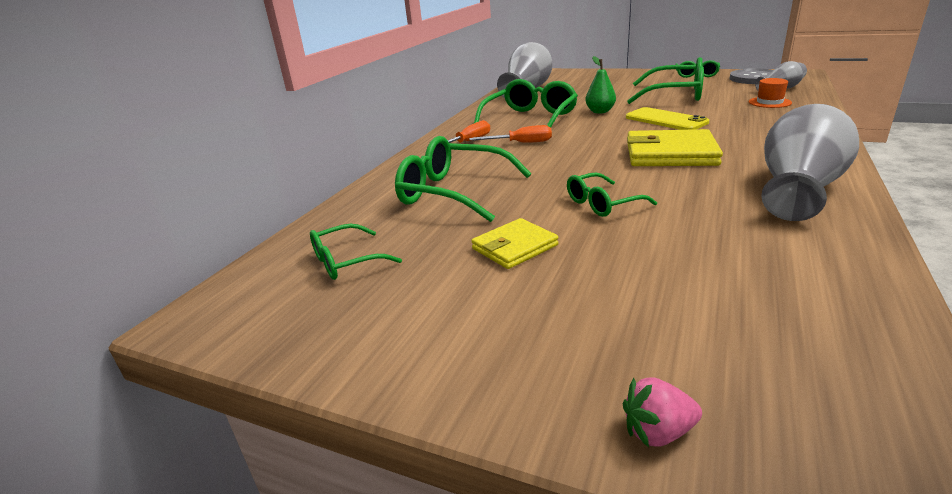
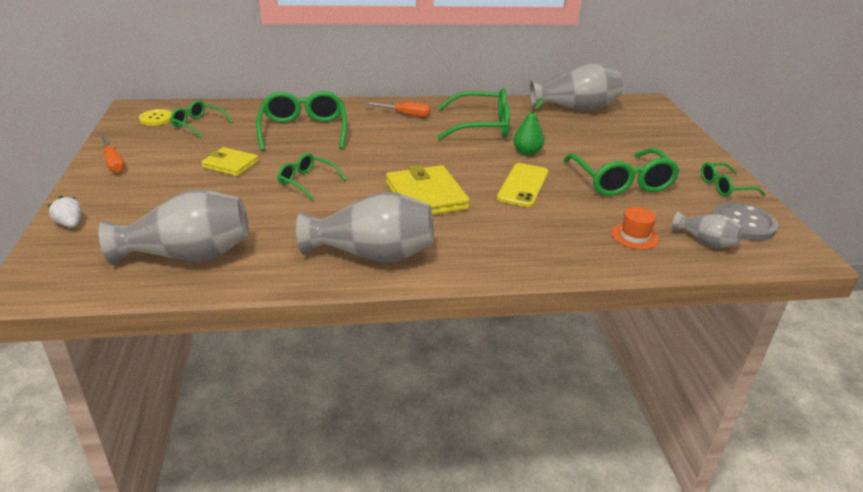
camera: 55 degrees right, 5 degrees up
orange screwdriver [469,125,552,143] -> orange screwdriver moved to [101,135,125,173]
pink strawberry [623,377,702,448] -> white strawberry [47,196,81,227]
none -> grey vase [98,189,249,265]
none -> yellow button [139,109,172,126]

